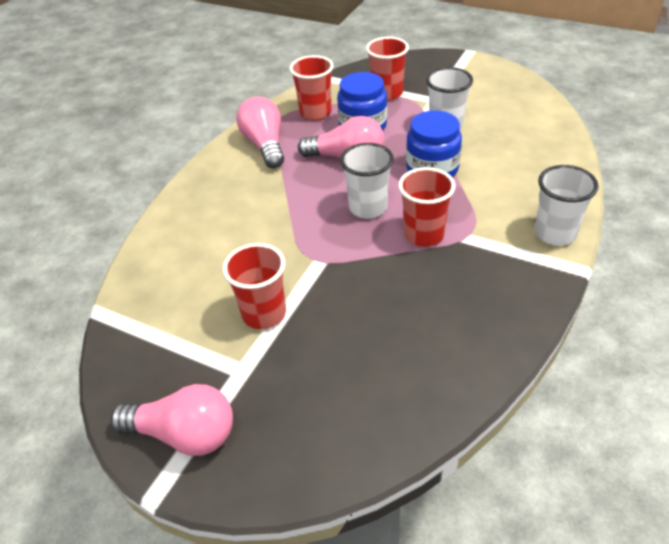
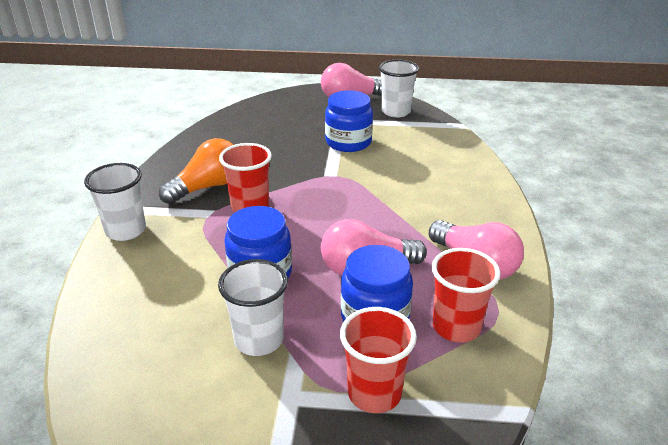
camera: 155 degrees right, 10 degrees down
red cup [223,243,286,329] -> blue jar [325,90,373,152]
white cup [340,143,394,219] -> white cup moved to [379,60,419,117]
none -> orange light bulb [159,138,233,204]

